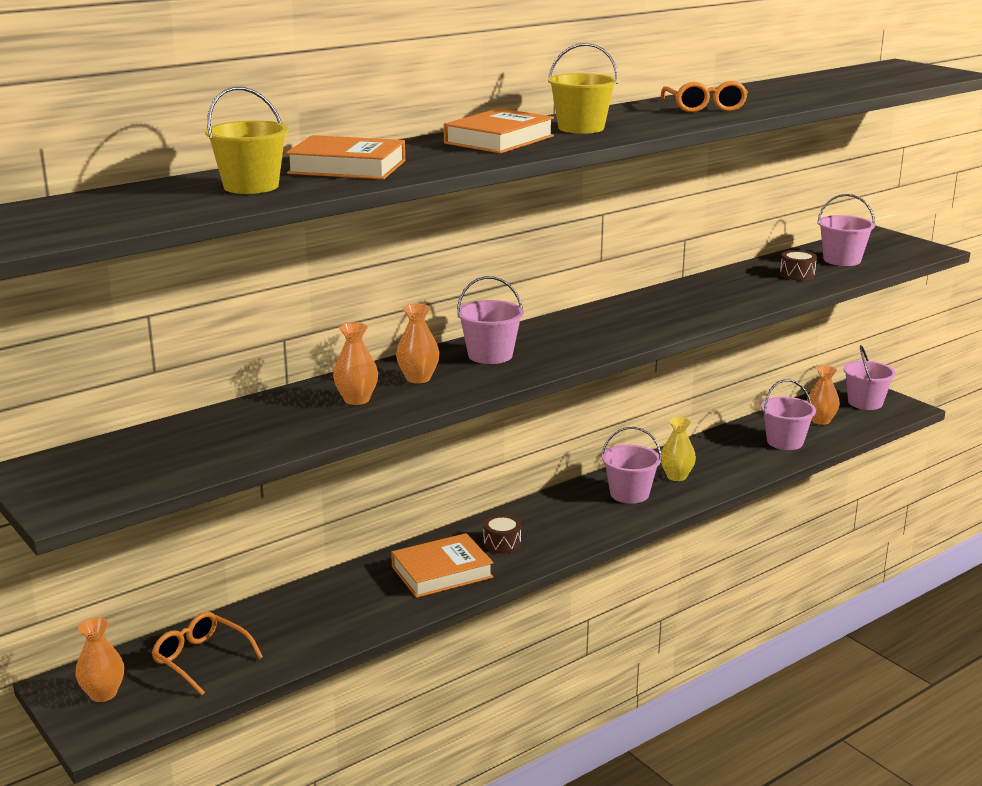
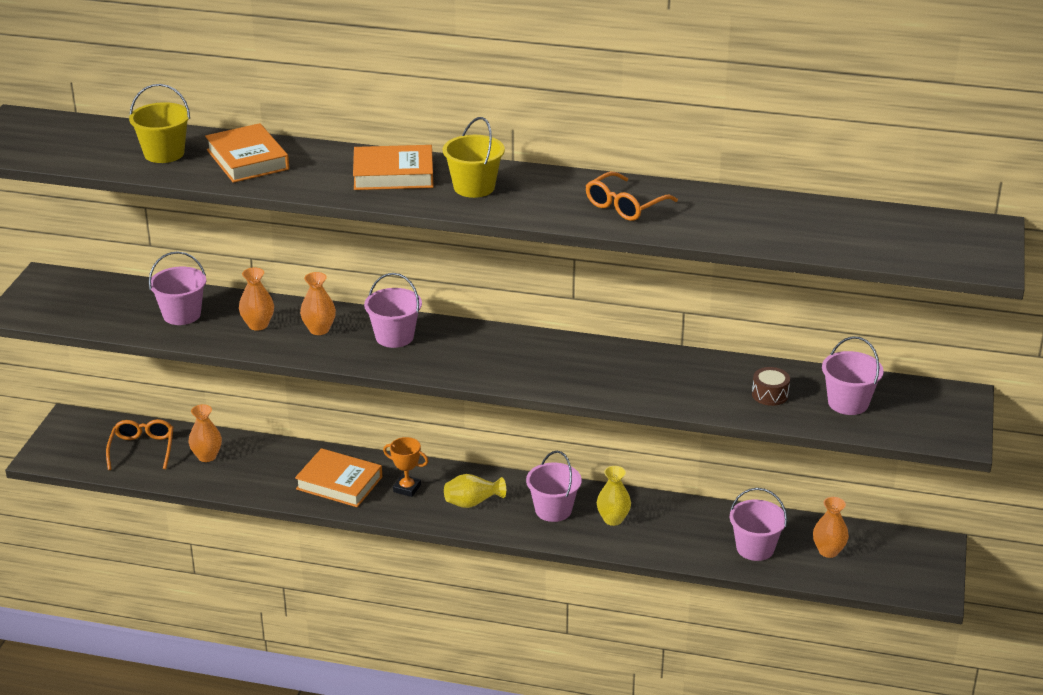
camera: 50 degrees right, 10 degrees up
orange vase [75,618,124,702] -> orange vase moved to [189,404,222,462]
brown drum [483,515,521,553] -> orange trophy [383,437,429,497]
pink bucket [843,345,896,410] -> pink bucket moved to [149,251,206,325]
none -> yellow vase [444,474,506,508]

